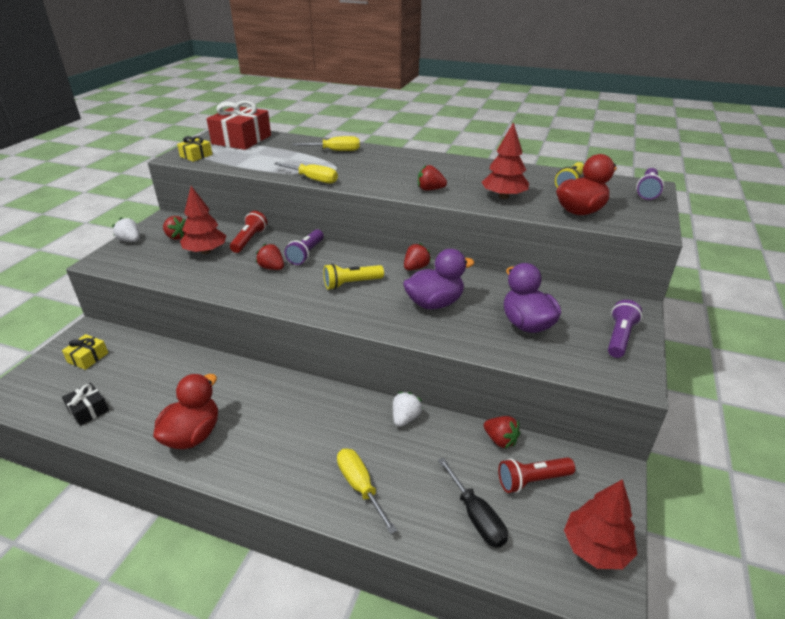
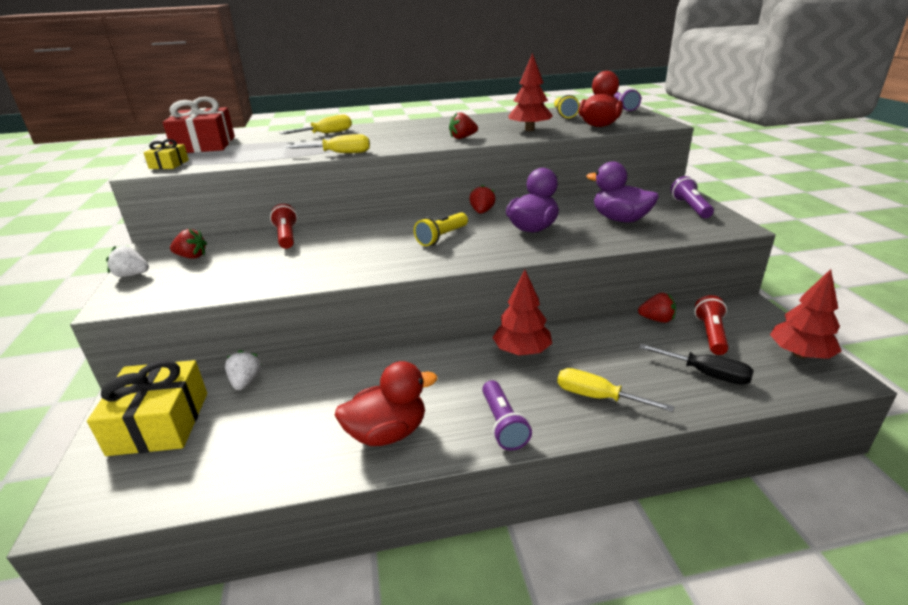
camera: 30 degrees left, 5 degrees down
yellow gift [62,334,108,370] -> yellow gift [87,360,207,456], size x2.04
black gift [62,383,109,426] -> none
red duck [153,374,218,449] -> red duck turned 75 degrees clockwise [335,361,438,446]
red tree [180,186,226,254] -> red tree moved to [493,270,552,355]
red strawberry [256,243,284,270] -> none
purple flashlight [285,229,324,265] -> purple flashlight moved to [482,380,532,451]
white strawberry [393,392,423,427] -> white strawberry moved to [225,350,262,390]
red flashlight [498,457,575,493] -> red flashlight turned 150 degrees clockwise [694,295,729,355]

